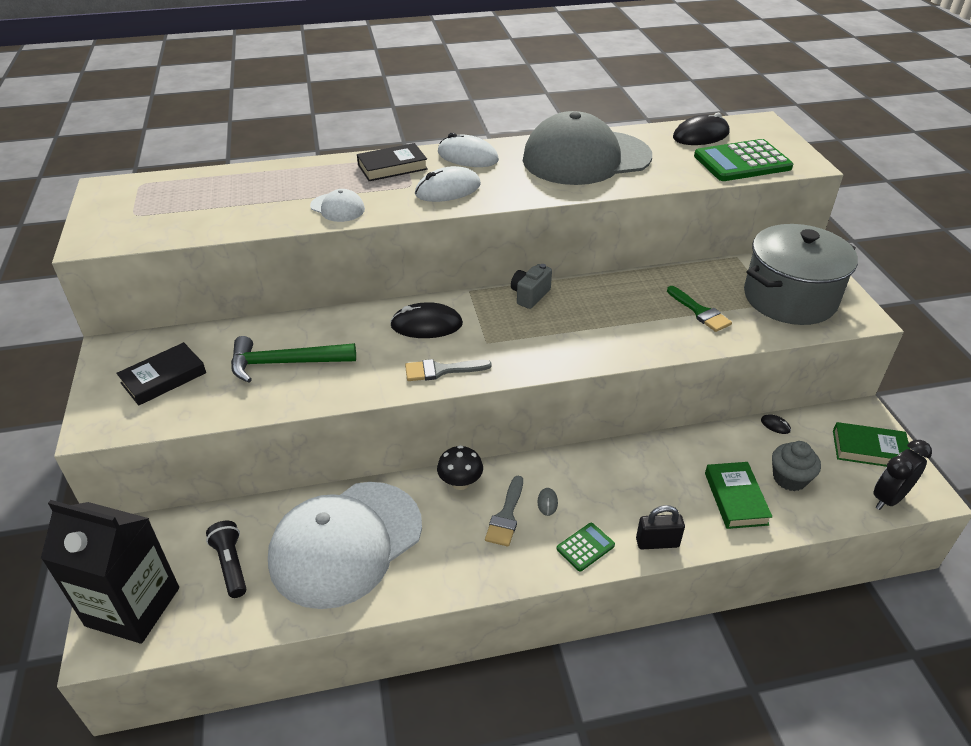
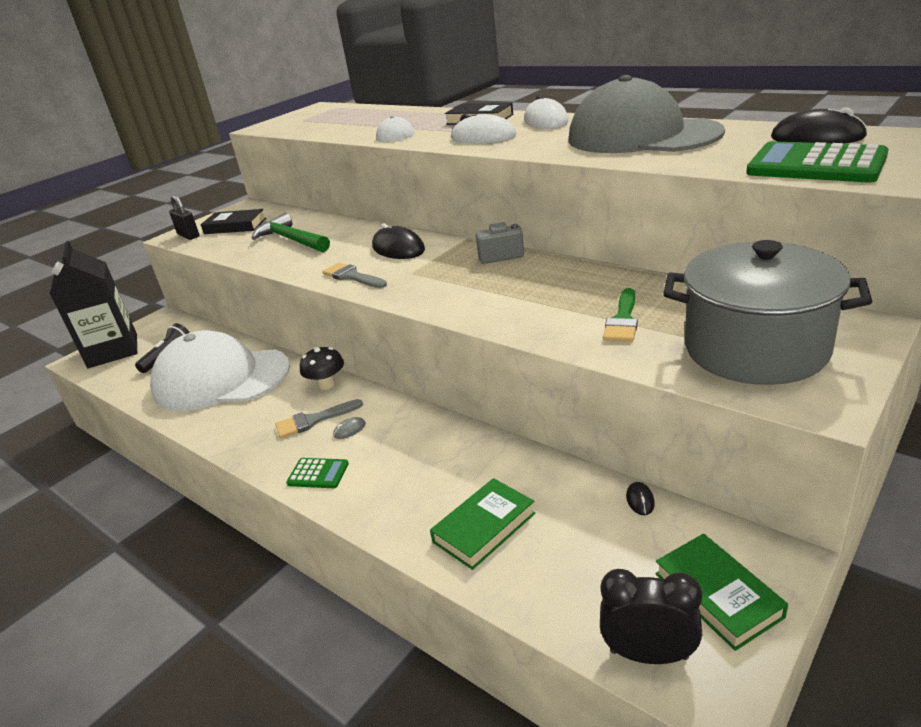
camera: 55 degrees right, 10 degrees down
black padlock [636,505,685,549] -> black padlock moved to [169,195,199,240]
grey cupcake [772,441,821,491] -> none

